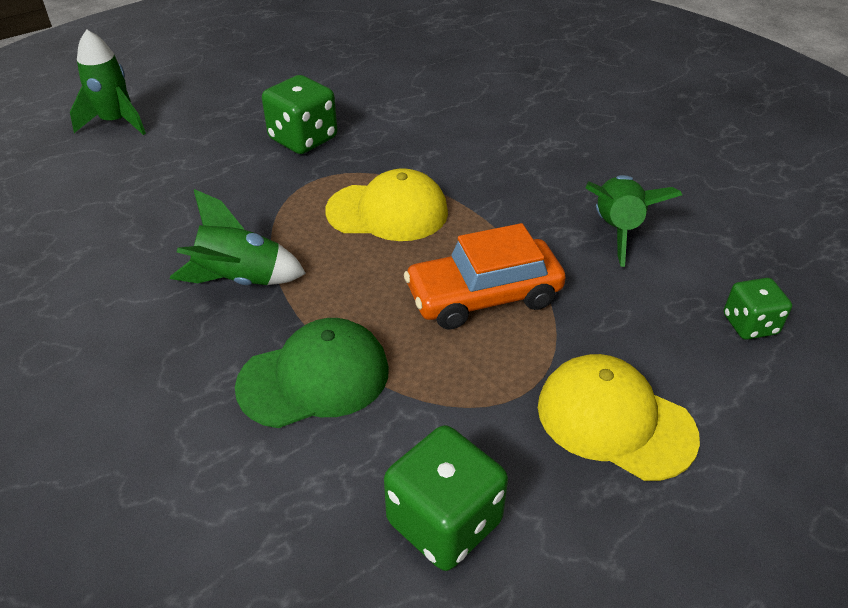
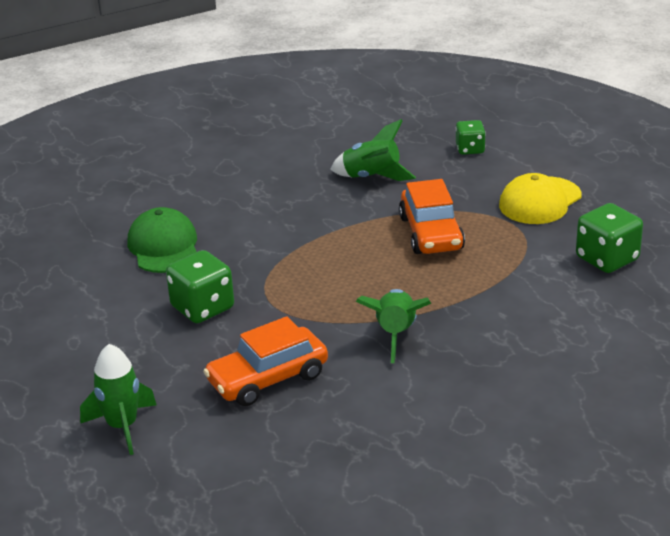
camera: 80 degrees left, 10 degrees down
green cap [235,318,389,428] -> green cap moved to [128,207,197,273]
yellow cap [325,168,448,241] -> none
none -> orange car [203,316,328,406]

